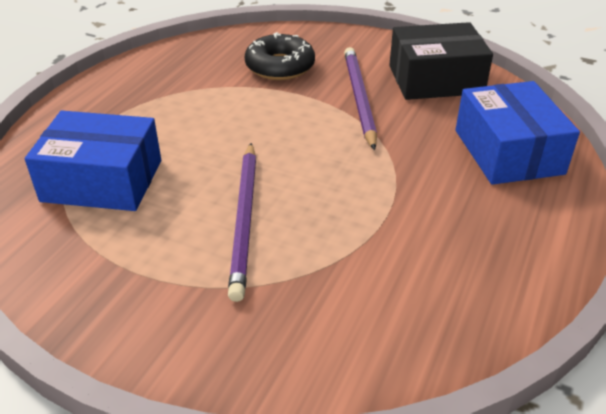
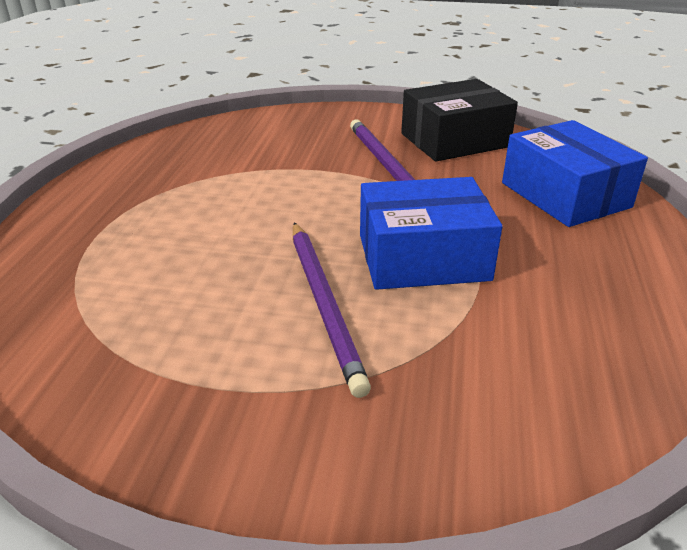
camera: 15 degrees left, 5 degrees down
blue box [25,111,161,211] -> blue box moved to [360,177,502,290]
black donut [245,32,315,80] -> none

